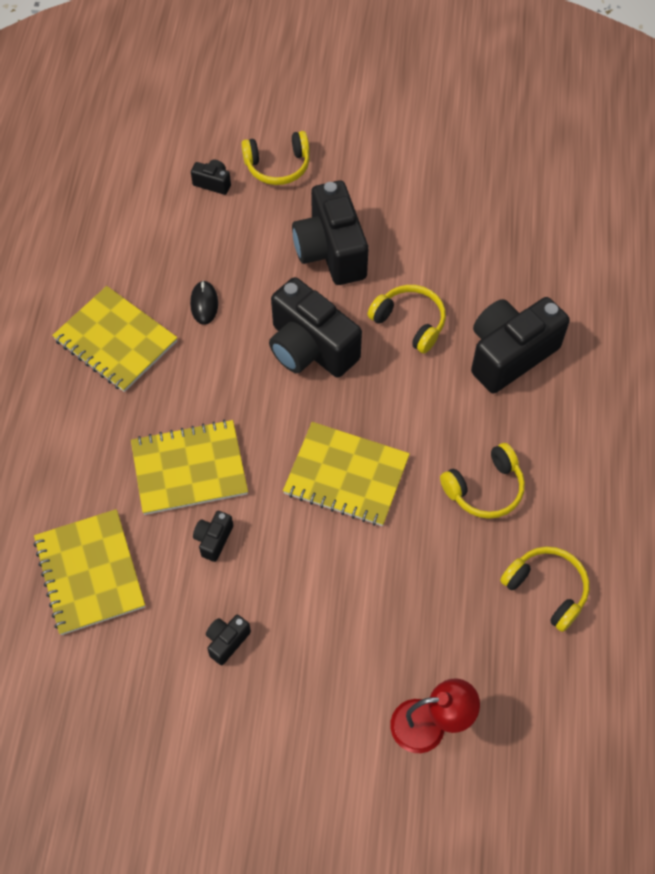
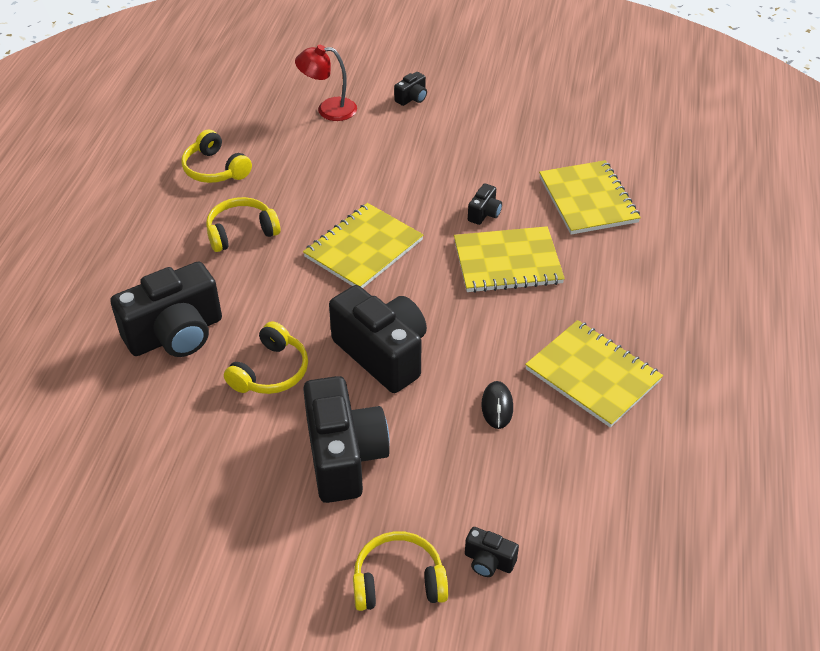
camera: 175 degrees left, 15 degrees down
black camera [206,615,251,665] -> black camera moved to [394,72,427,106]
yellow notebook [283,422,410,526] -> yellow notebook turned 75 degrees counterclockwise [303,203,424,288]
yellow headphones [367,285,446,353] -> yellow headphones turned 105 degrees counterclockwise [224,321,308,394]

